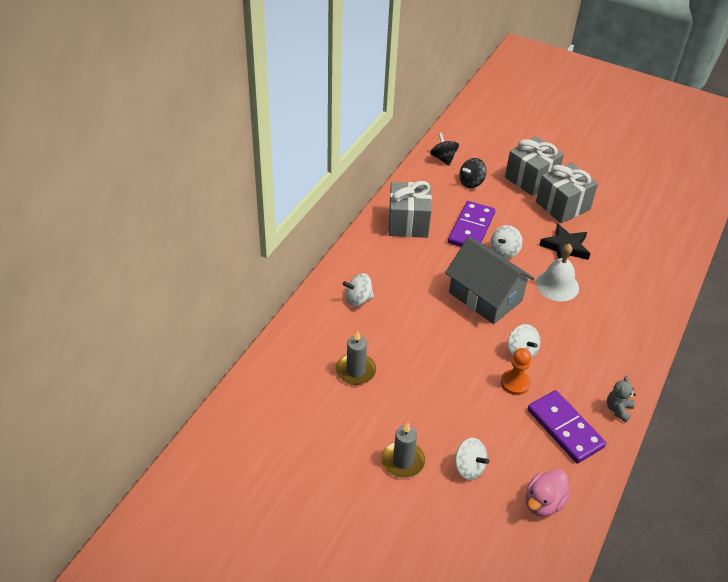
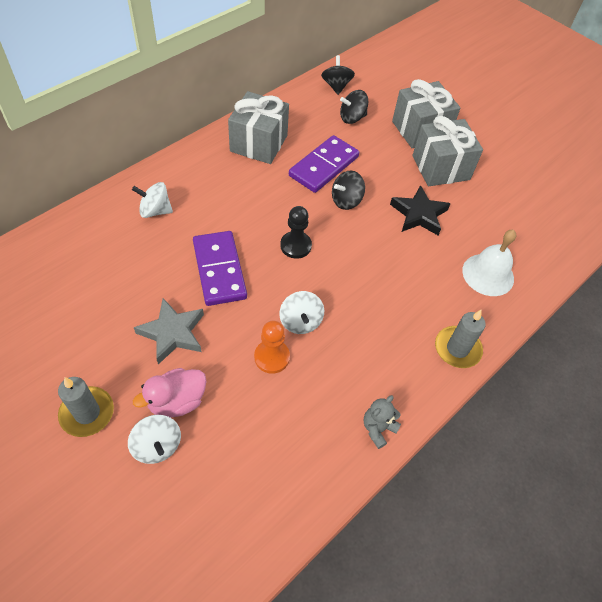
camera: 15 degrees right, 10 degrees up
grey candle [336,331,376,385] -> grey candle moved to [435,310,486,368]
grey house [445,237,535,324] -> black pawn [280,206,312,259]
white spinning top [490,225,522,259] -> black spinning top [332,170,365,210]
pink duck [526,469,570,517] -> pink duck moved to [133,368,207,418]
purple domino [528,390,606,463] -> purple domino moved to [193,231,247,306]
white bell [536,244,579,301] -> white bell moved to [462,230,516,296]
none -> grey star [133,298,204,365]

